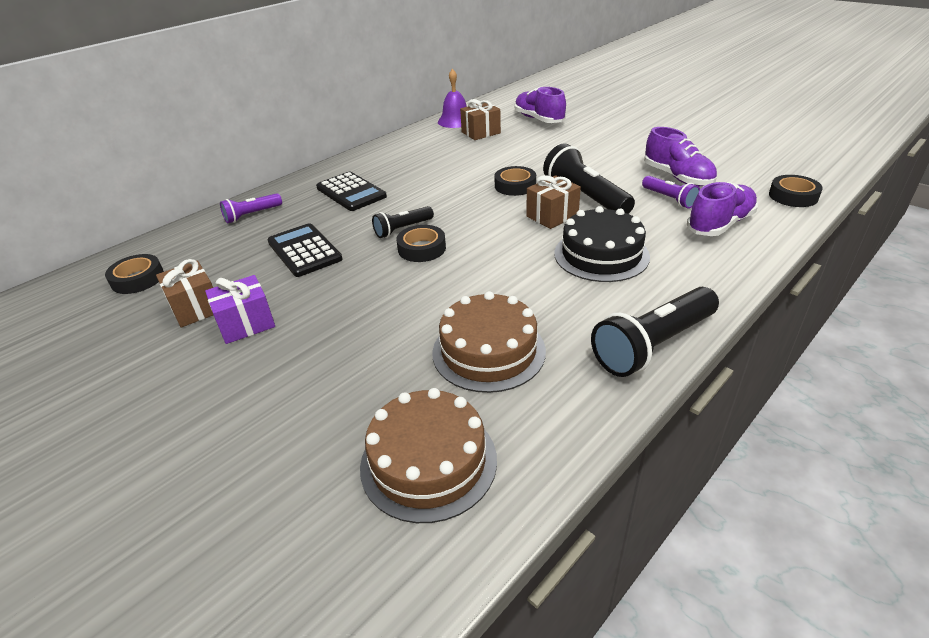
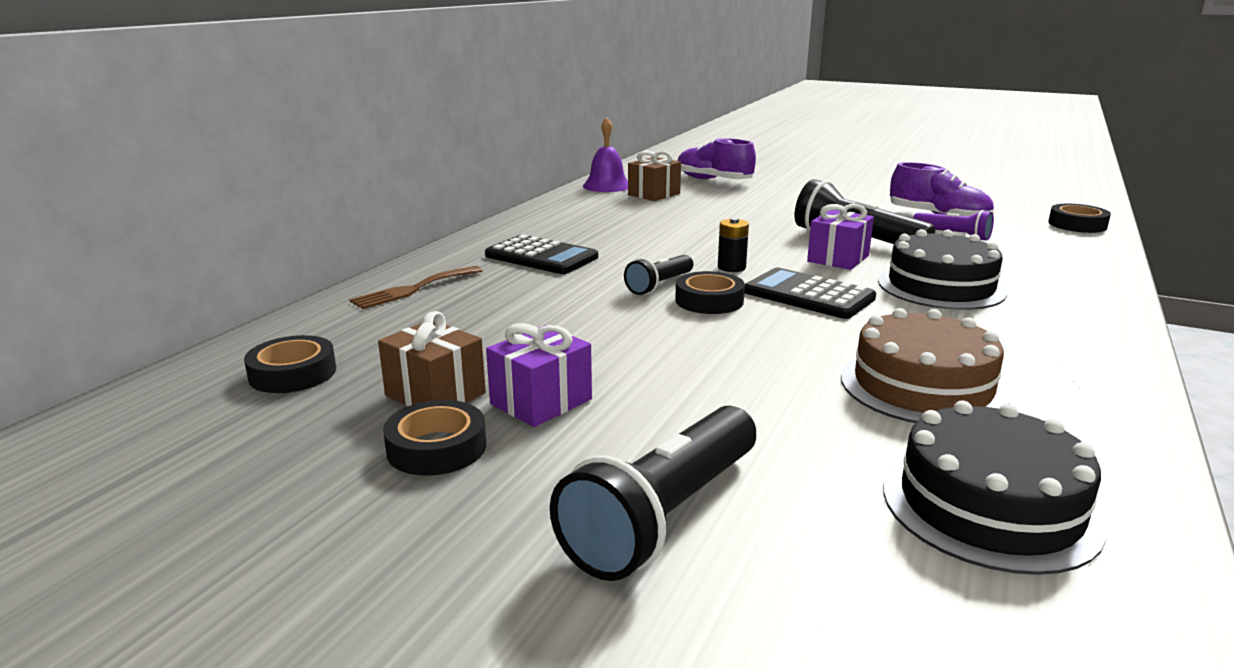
camera: 20 degrees left, 15 degrees down
purple flashlight [220,193,282,223] -> brown fork [349,266,483,309]
black calculator [267,223,342,277] -> black calculator moved to [744,267,876,319]
brown cake [360,388,497,523] -> black cake [883,401,1106,575]
black tape [494,166,536,196] -> black tape moved to [383,400,486,476]
brown gift [526,175,581,229] -> purple gift [807,204,874,270]
black flashlight [591,287,719,377] -> black flashlight moved to [550,406,756,581]
purple shoe [687,182,758,236] -> none
none -> black battery [718,218,749,272]

